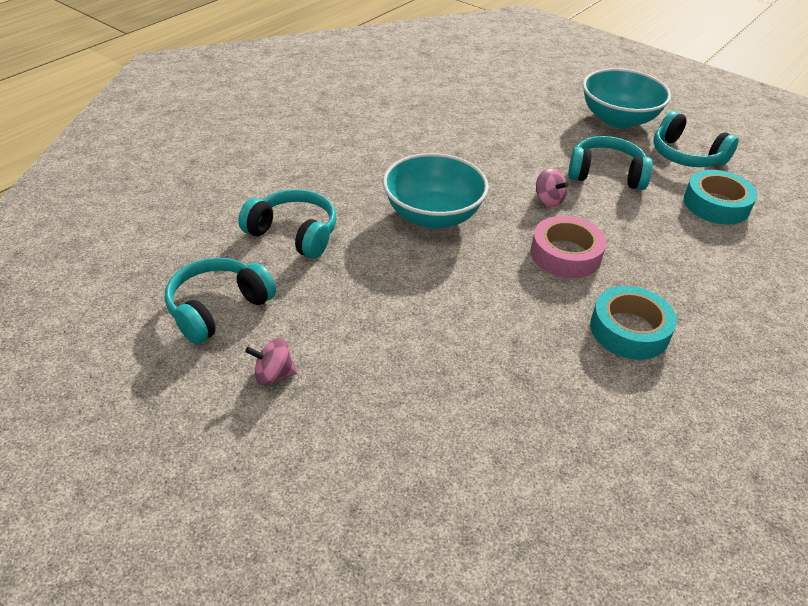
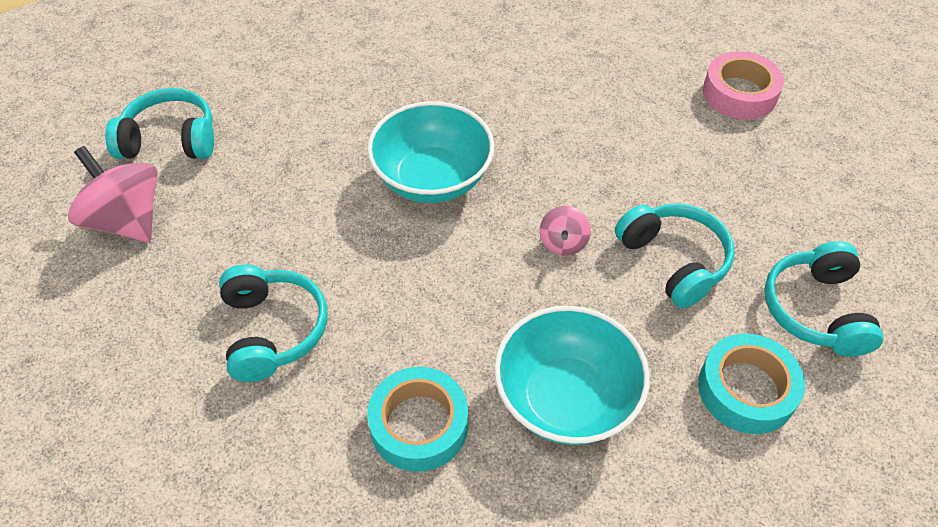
camera: 50 degrees right, 10 degrees up
turquoise headphones [238,189,337,259] -> turquoise headphones moved to [219,265,327,382]
pink spinning top [245,338,297,385] -> pink spinning top [68,146,158,243], size x1.92
pink tape [531,216,606,278] -> pink tape moved to [703,51,784,120]
turquoise bowl [583,68,671,129] -> turquoise bowl moved to [494,306,650,445]

